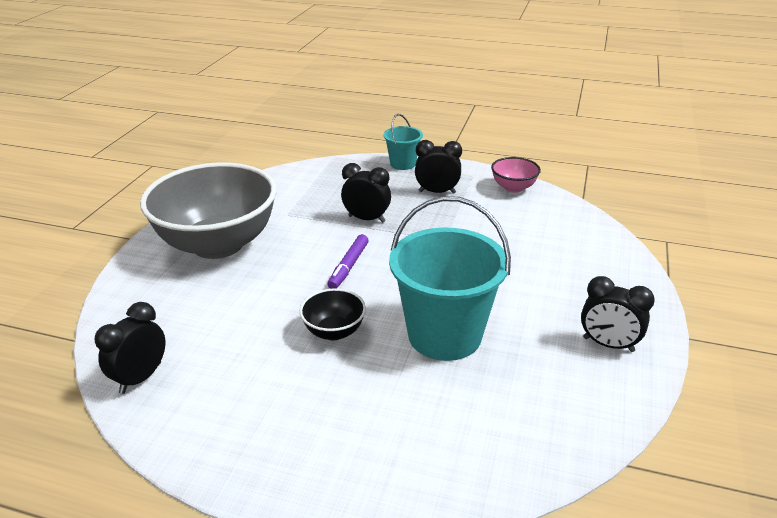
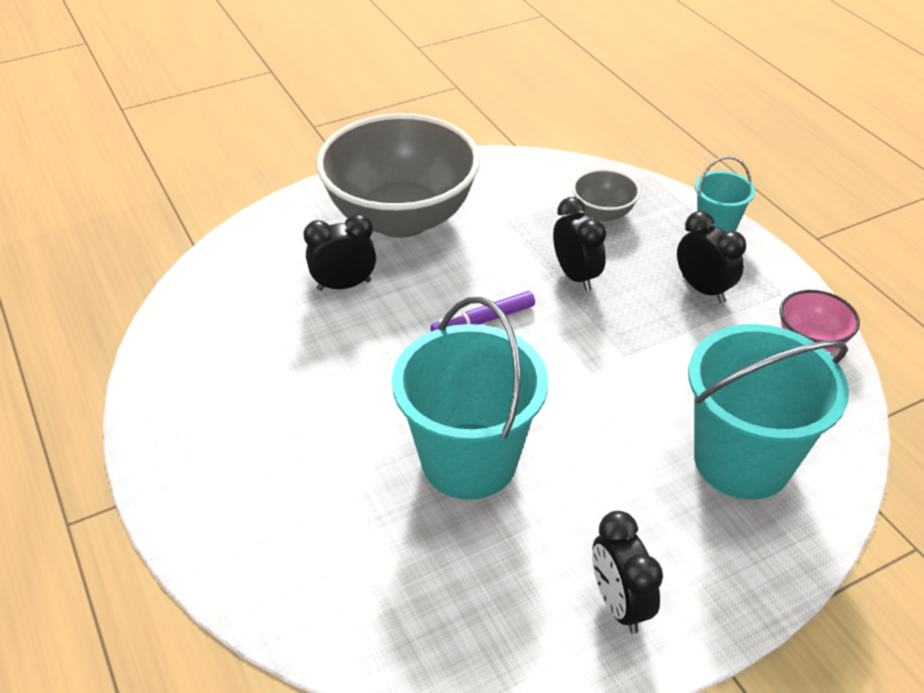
camera: 45 degrees right, 10 degrees up
black clock [95,302,165,394] -> black clock moved to [304,214,376,291]
black bowl [300,288,366,340] -> none
none -> grey bowl [572,169,640,222]
none -> turquoise bucket [688,324,849,500]

